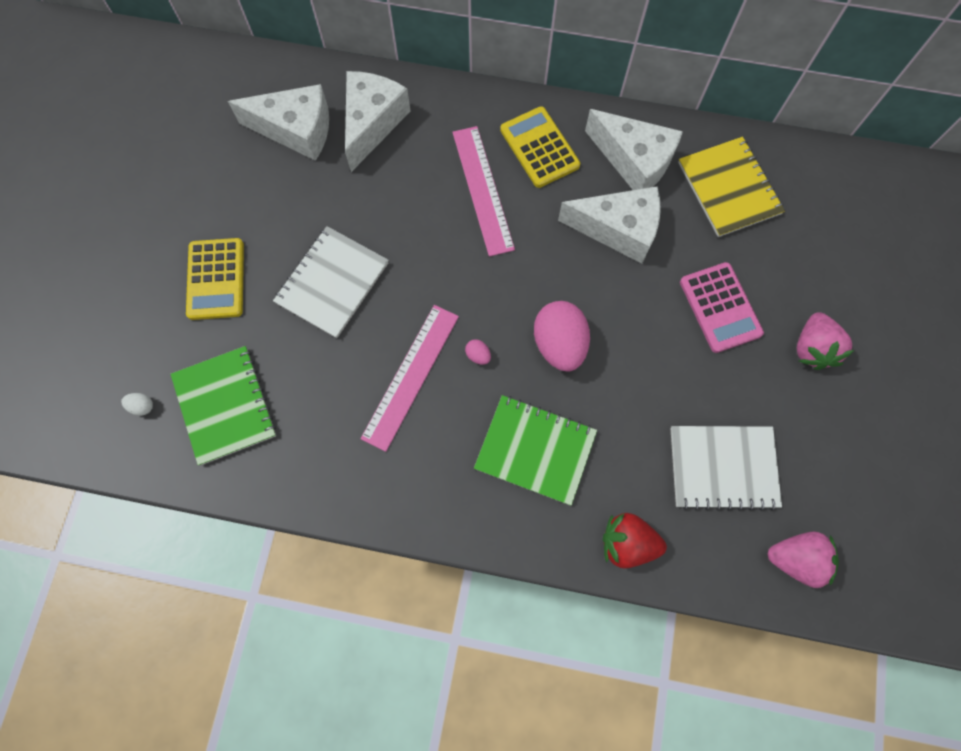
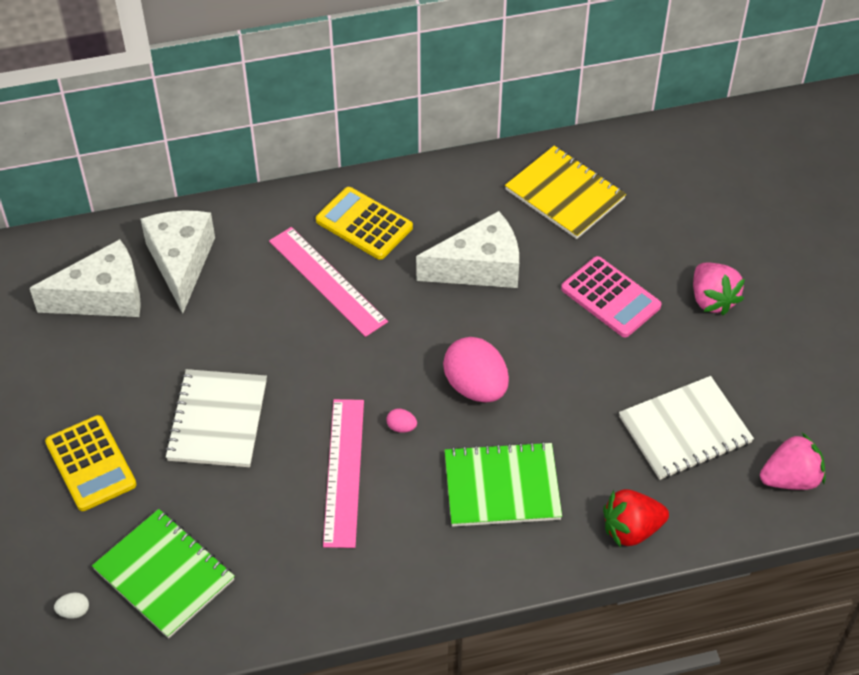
camera: 25 degrees left, 20 degrees down
white cheese [585,109,683,190] -> none

